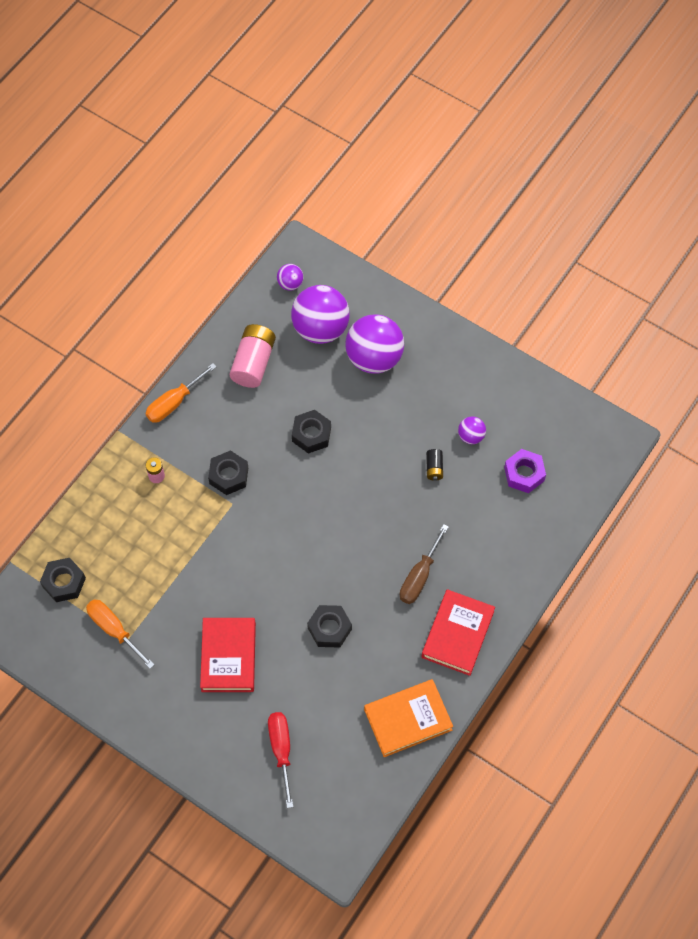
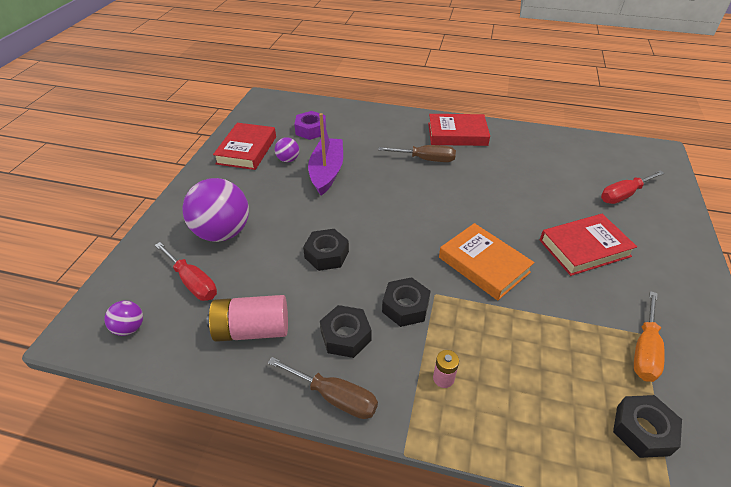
camera: 110 degrees left, 20 degrees down
orange screwdriver [145,363,217,422] -> brown screwdriver [268,357,378,419]
purple ball [291,285,350,344] -> red screwdriver [155,242,217,301]
black nut [307,605,352,648] -> black nut moved to [320,305,372,358]
orange book [364,679,453,757] -> orange book moved to [439,223,535,300]
black battery [426,449,443,481] -> purple boat [308,113,343,195]
none -> red book [213,123,276,170]

